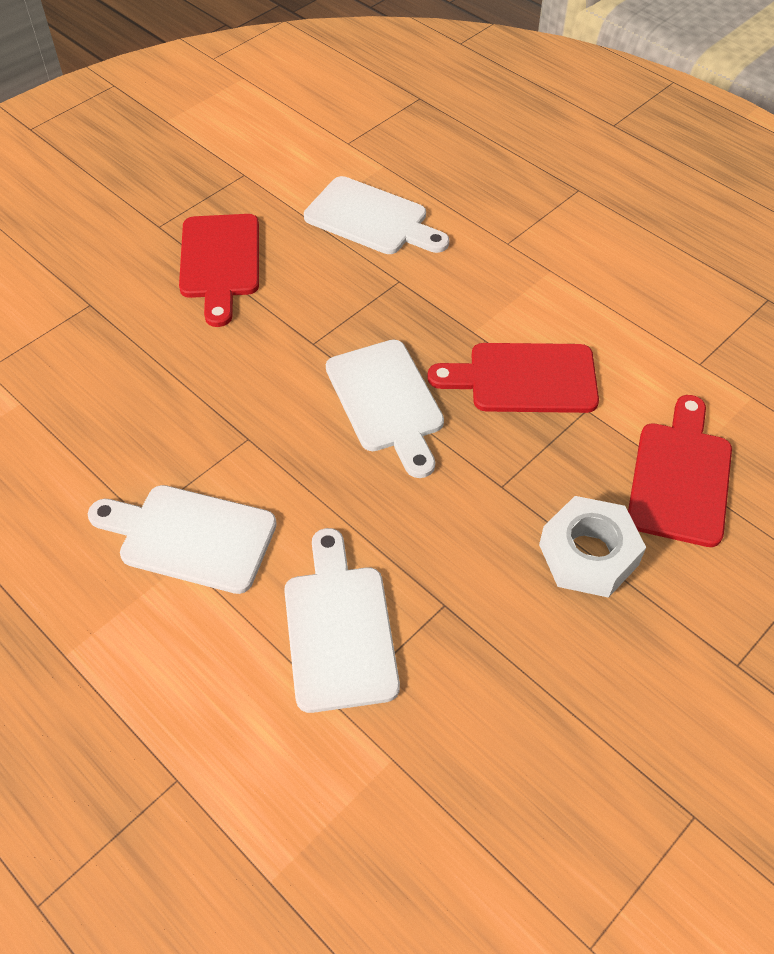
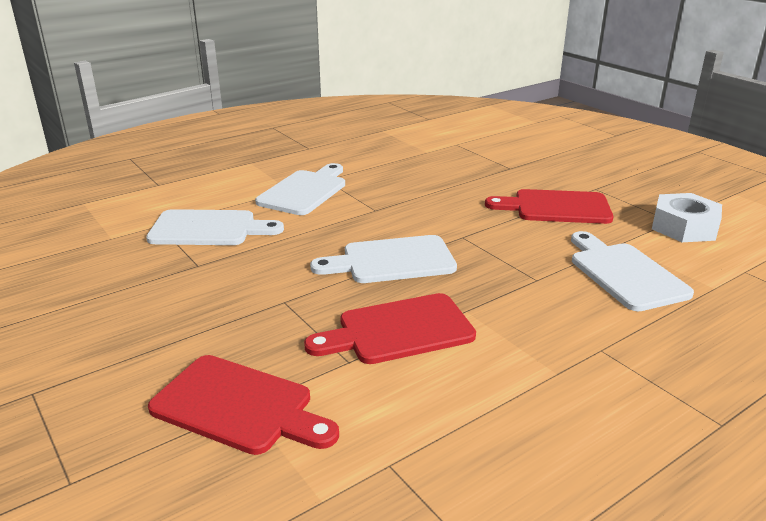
camera: 100 degrees right, 25 degrees down
white cutting board [304,176,450,254] -> white cutting board turned 120 degrees clockwise [571,231,694,311]
red cutting board [427,343,599,413] -> red cutting board turned 120 degrees counterclockwise [304,293,476,364]
white nut [539,496,646,598] -> white nut moved to [652,193,722,242]

